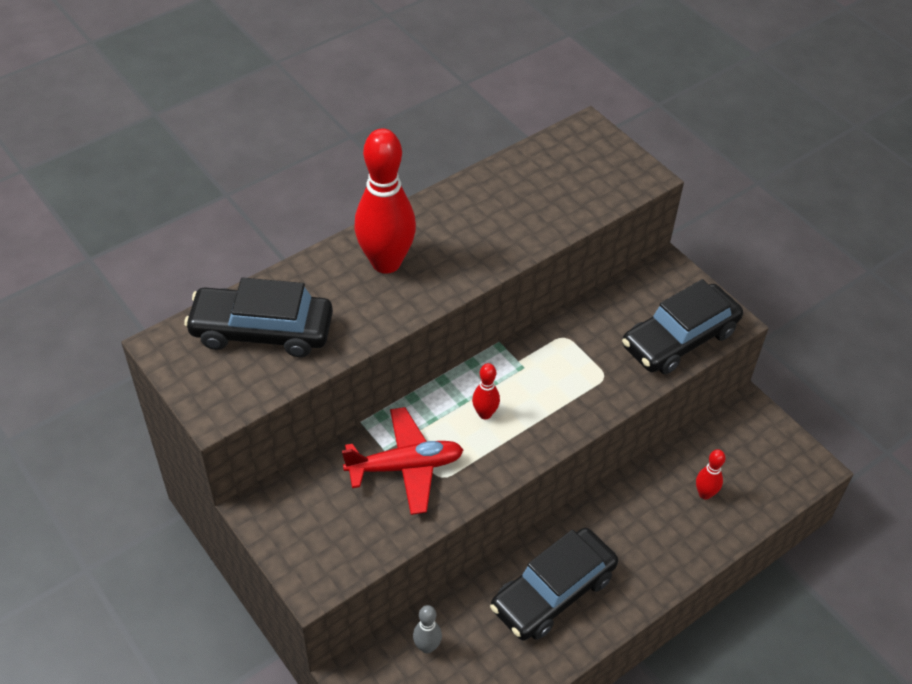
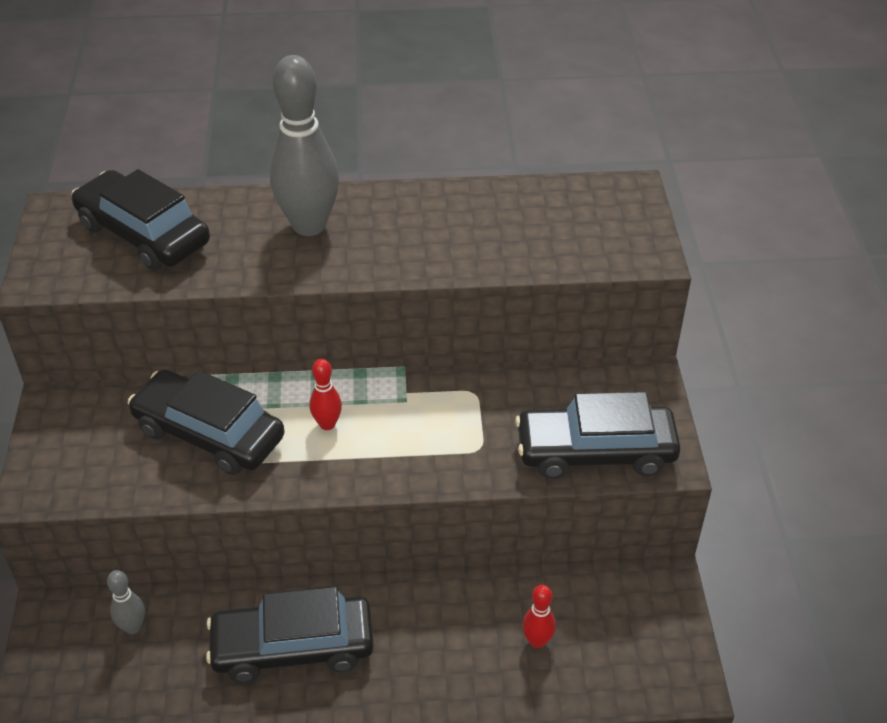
camera: 35 degrees right, 5 degrees down
red plane [342,407,464,515] -> black car [128,369,285,475]
red bowling pin [354,128,416,274] -> grey bowling pin [270,55,339,236]

